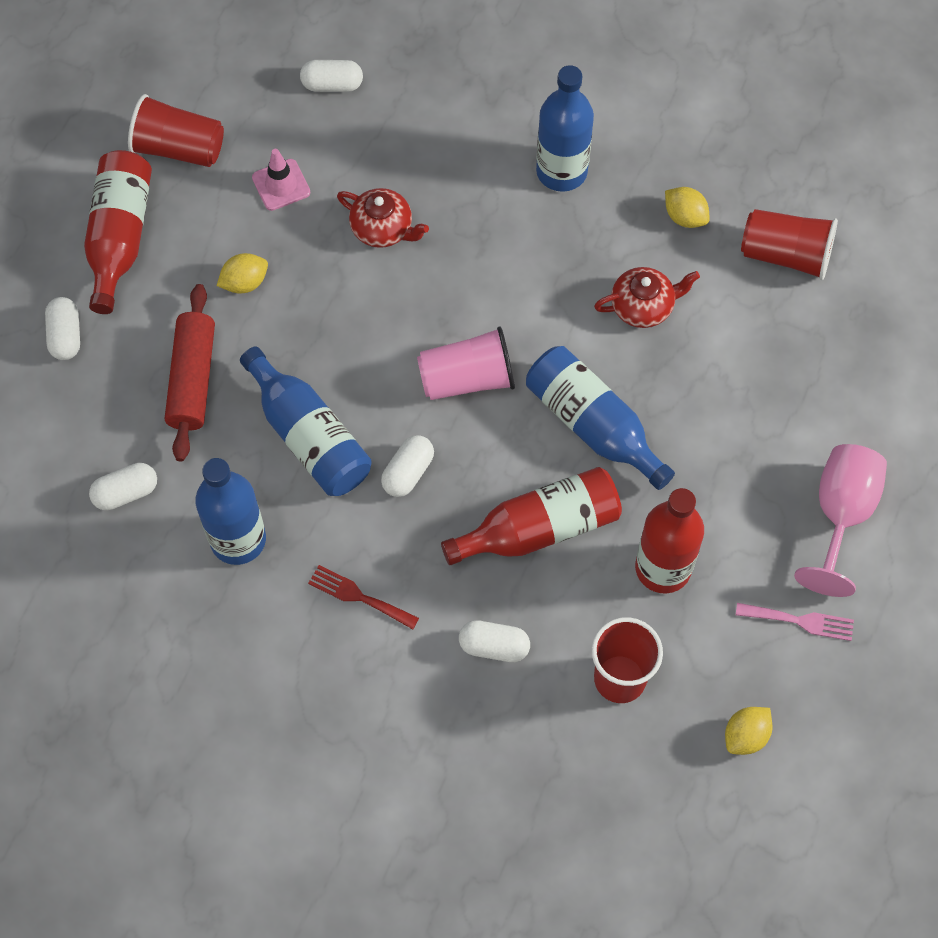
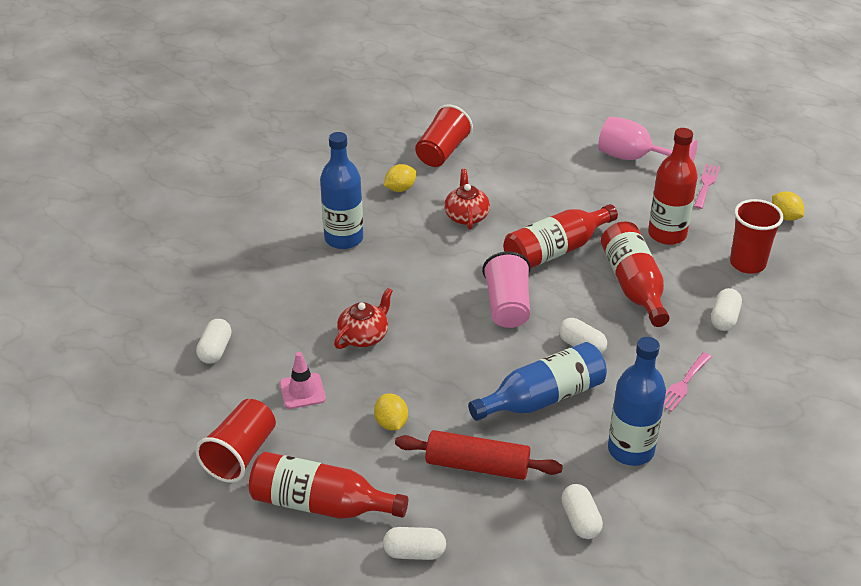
camera: 80 degrees left, 25 degrees down
red fork [308,565,419,629] -> pink fork [663,352,712,412]
blue bottle [526,346,675,490] -> red bottle [503,204,618,268]

